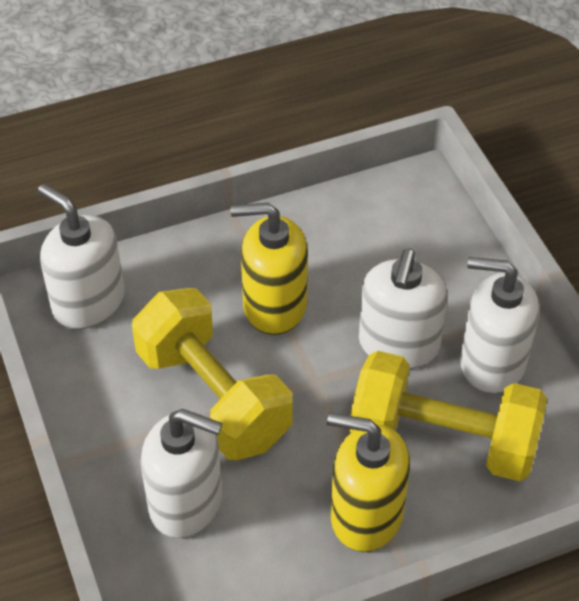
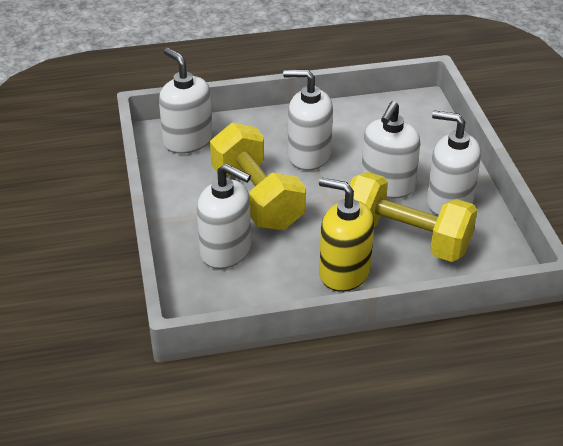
camera: 10 degrees right, 10 degrees down
yellow soap dispenser [230,203,308,335] -> white soap dispenser [283,69,333,170]

